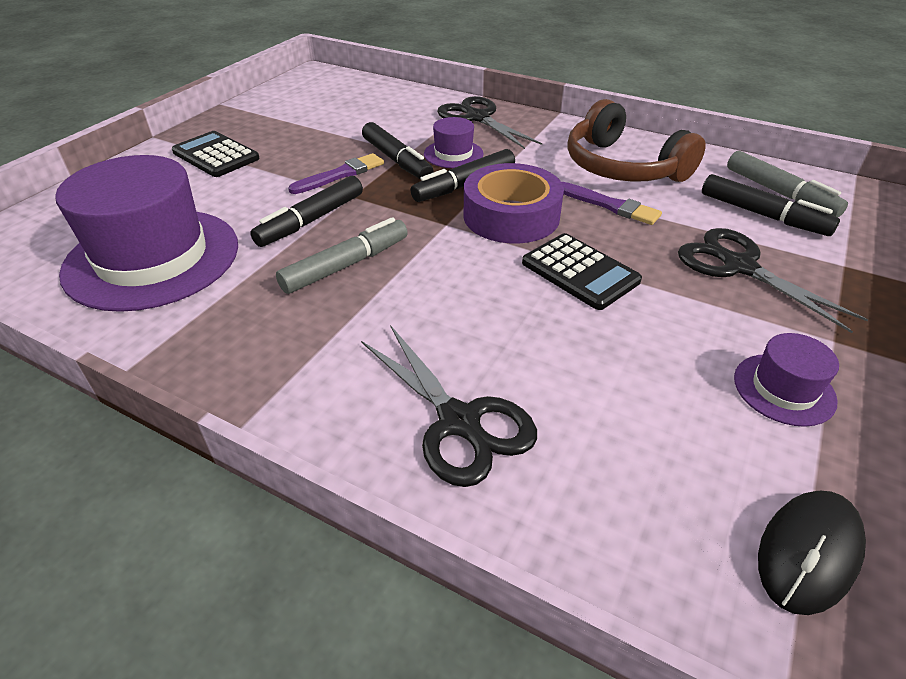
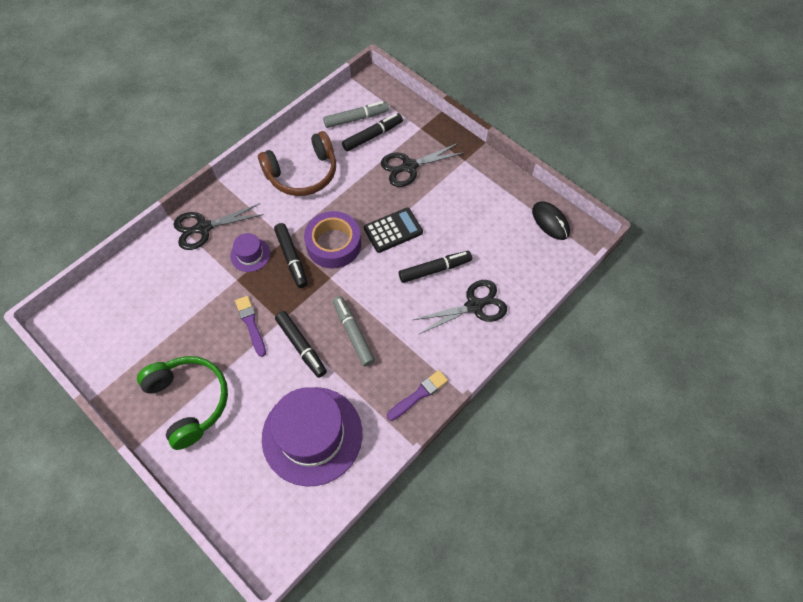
camera: 75 degrees left, 20 degrees up
black calculator [172,131,260,177] -> green headphones [137,356,228,450]
black marker [362,122,434,180] -> black marker moved to [399,251,472,283]
purple brush [561,182,662,225] -> purple brush moved to [387,370,448,421]
purple hat [734,333,839,427] -> none

